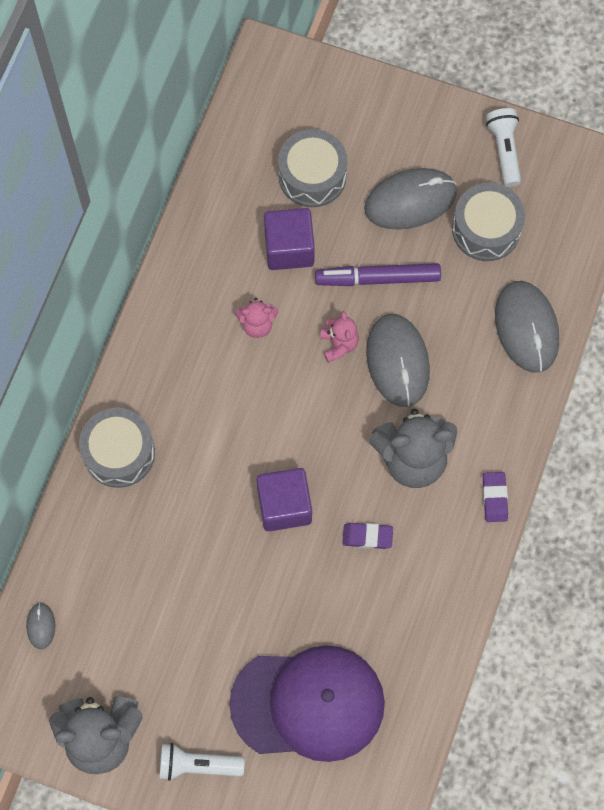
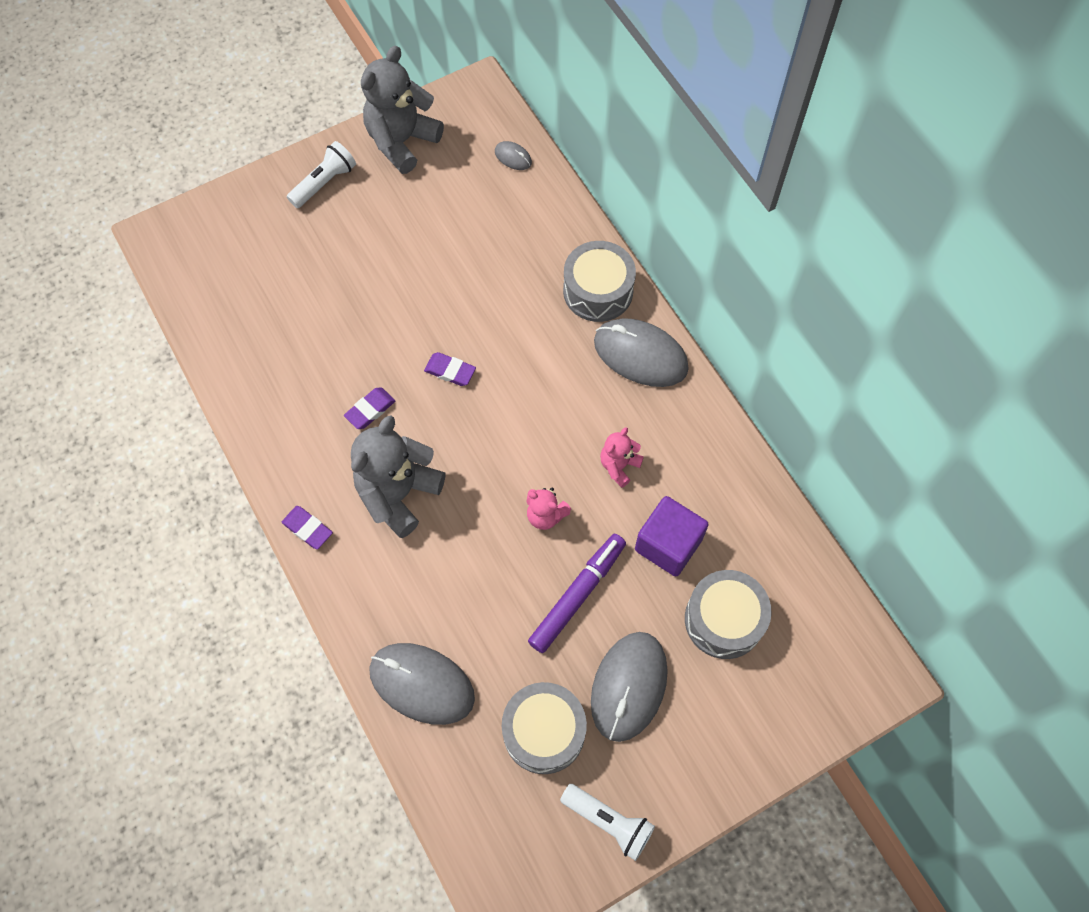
camera: 130 degrees right, 5 degrees down
purple cap [229,645,385,762] -> none
purple cube [256,468,312,531] -> purple eraser [424,352,476,386]
grey mouse [366,314,430,407] -> grey mouse moved to [594,318,689,387]

